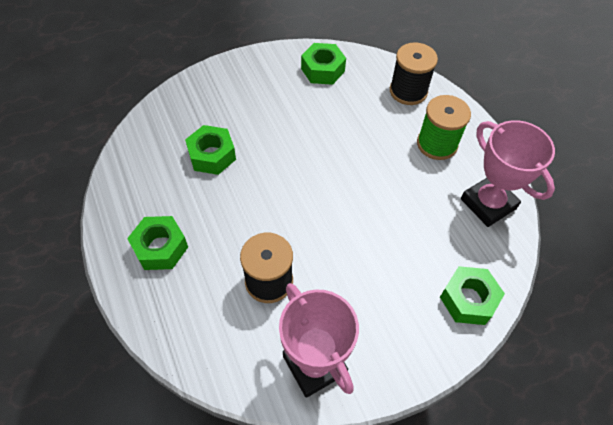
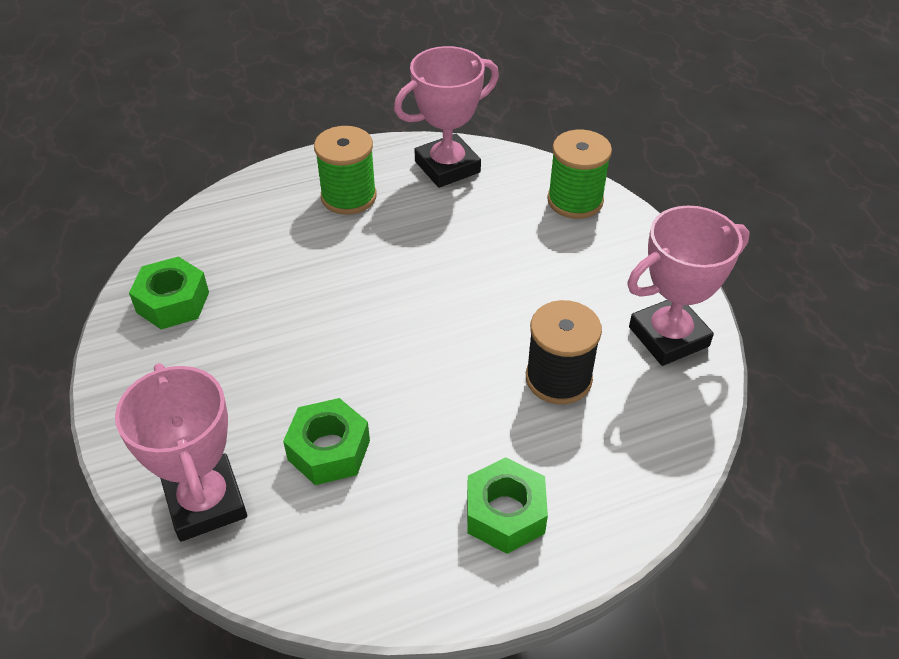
camera: 85 degrees left, 10 degrees down
black spool [390,42,438,105] -> none
green nut [440,266,505,325] -> green spool [547,130,612,219]
none -> pink trophy [115,363,247,542]

